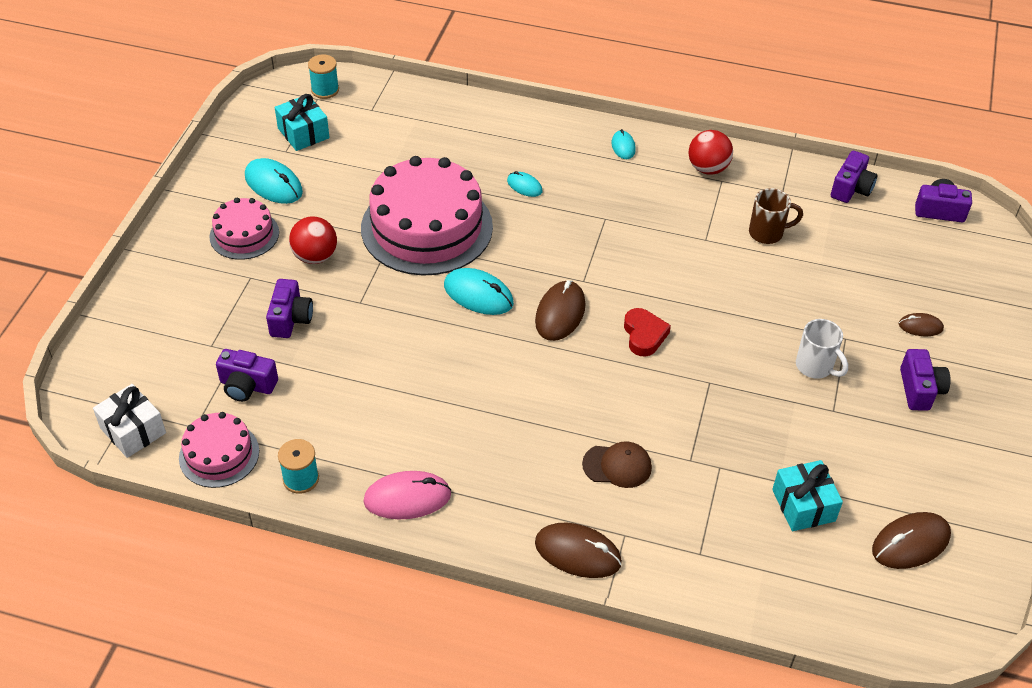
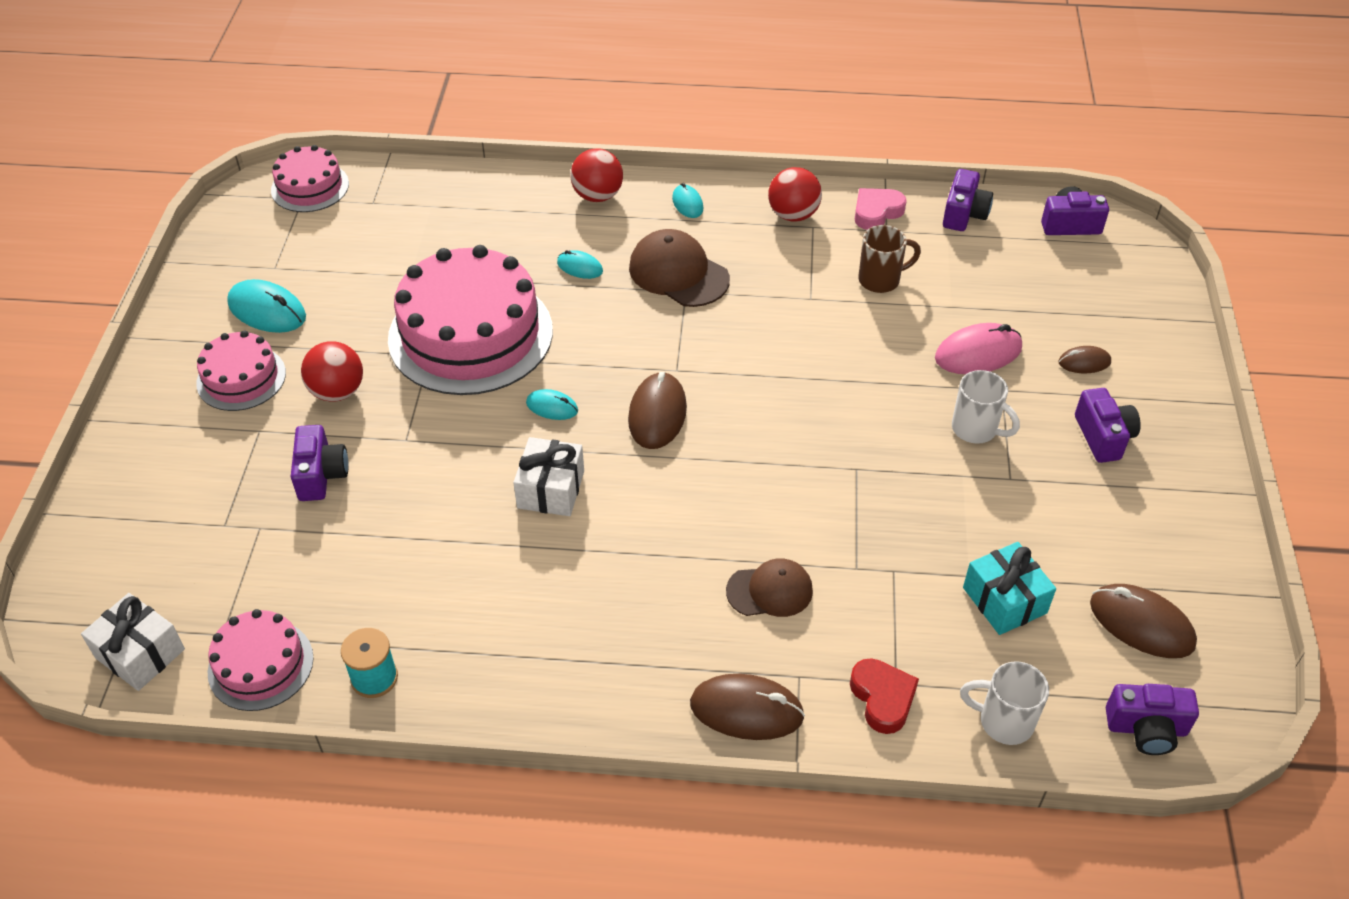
camera: 10 degrees left, 0 degrees up
purple camera [216,349,278,402] -> purple camera moved to [1106,684,1199,755]
turquoise gift [275,94,330,151] -> none
turquoise spool [308,55,339,99] -> pink cake [271,145,349,212]
pink mouse [363,471,451,519] -> pink mouse moved to [935,323,1022,374]
turquoise mouse [444,268,514,315] -> turquoise mouse [526,389,578,420], size x0.57
red heart [624,308,671,356] -> red heart moved to [850,658,919,734]
brown mouse [872,512,951,569] -> brown mouse turned 75 degrees clockwise [1090,584,1197,658]
none -> white gift [513,437,584,516]
none -> red ball [570,148,623,202]
none -> brown cap [629,229,730,307]
none -> pink heart [855,188,907,230]
none -> white mug [960,661,1049,745]

